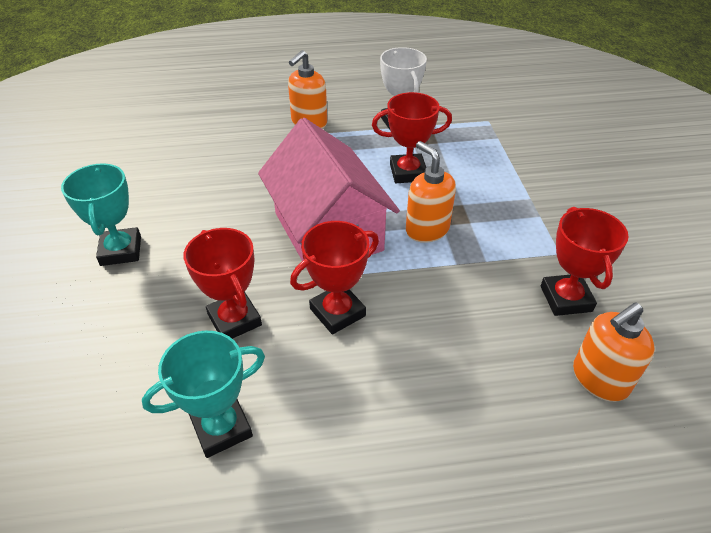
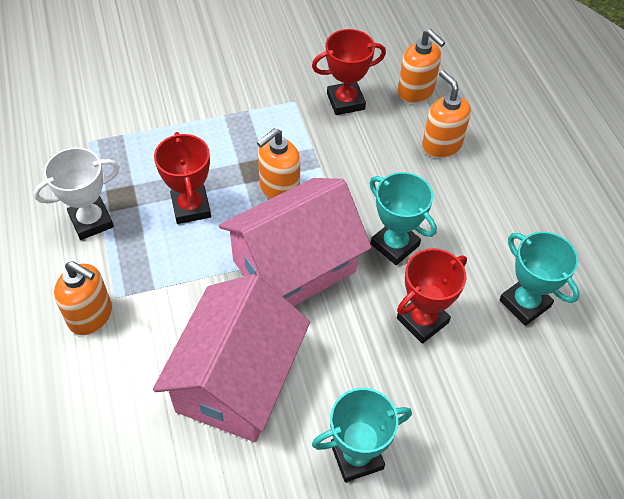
camera: 100 degrees left, 10 degrees up
red trophy [290,221,379,334] -> turquoise trophy [369,172,437,265]
none -> pink house [153,274,310,442]
none -> orange soap dispenser [422,70,471,158]

